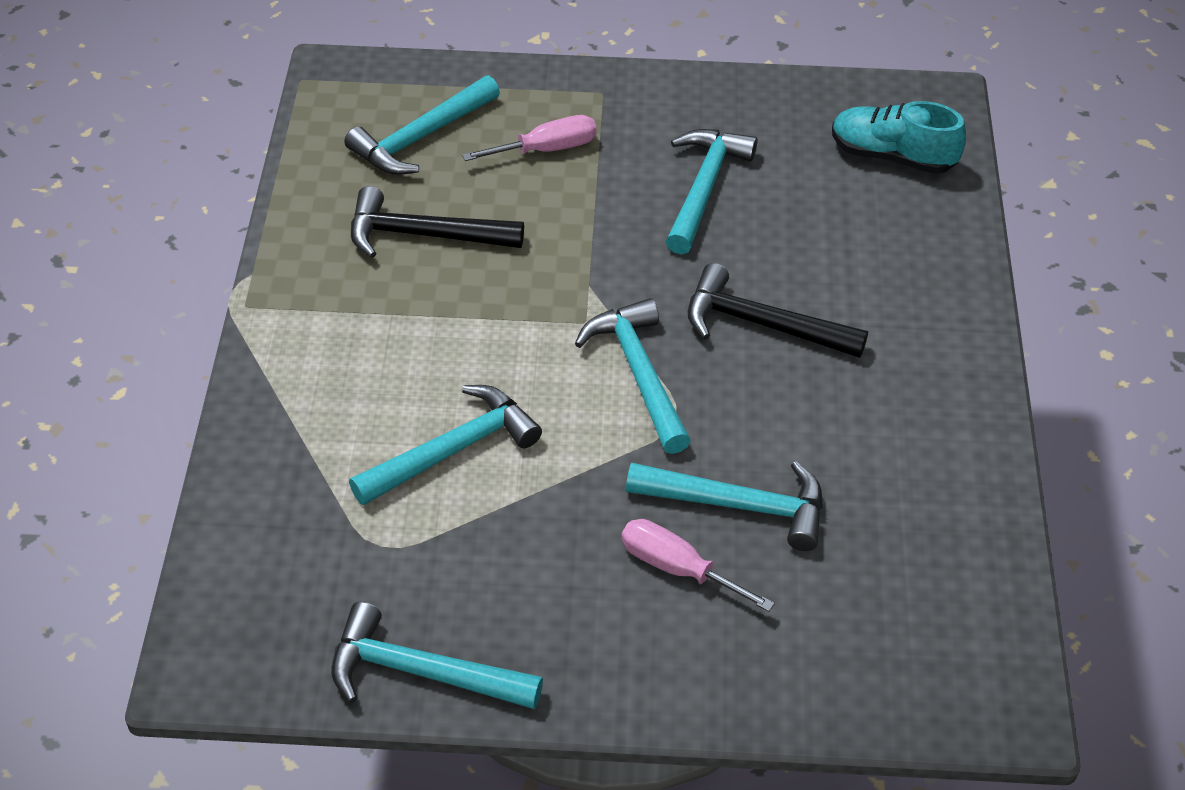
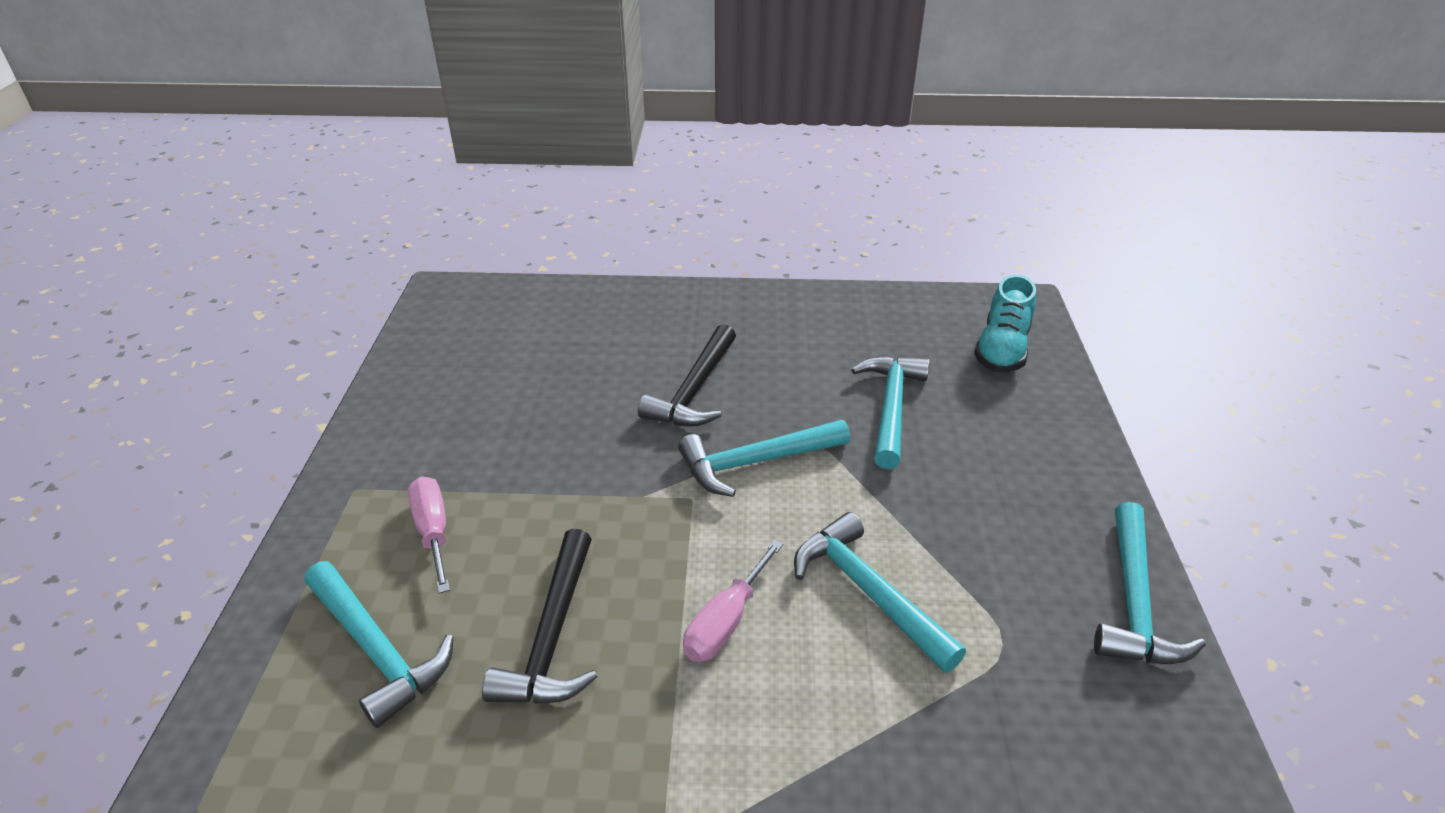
camera: 90 degrees left, 10 degrees down
pink screwdriver [621,519,775,612] -> pink screwdriver moved to [683,540,783,662]
turquoise hammer [665,129,758,255] -> none
turquoise shoe [832,101,966,174] -> turquoise shoe moved to [974,275,1036,372]

